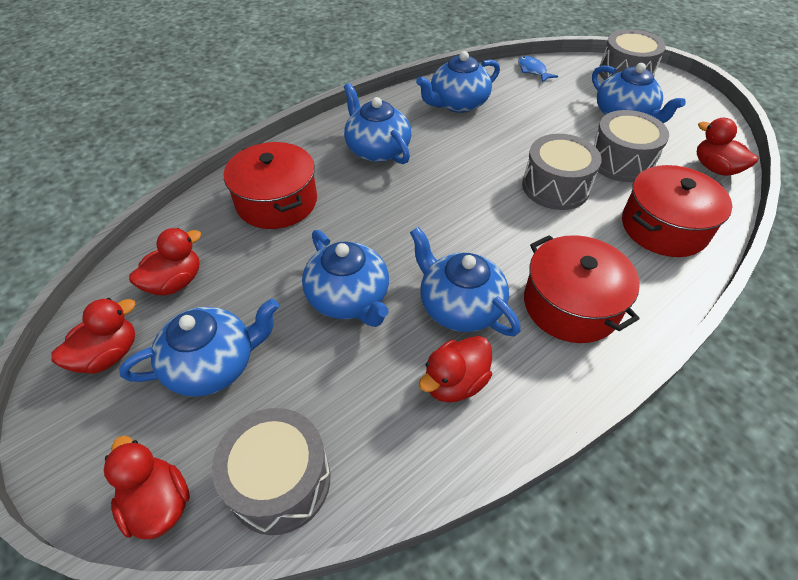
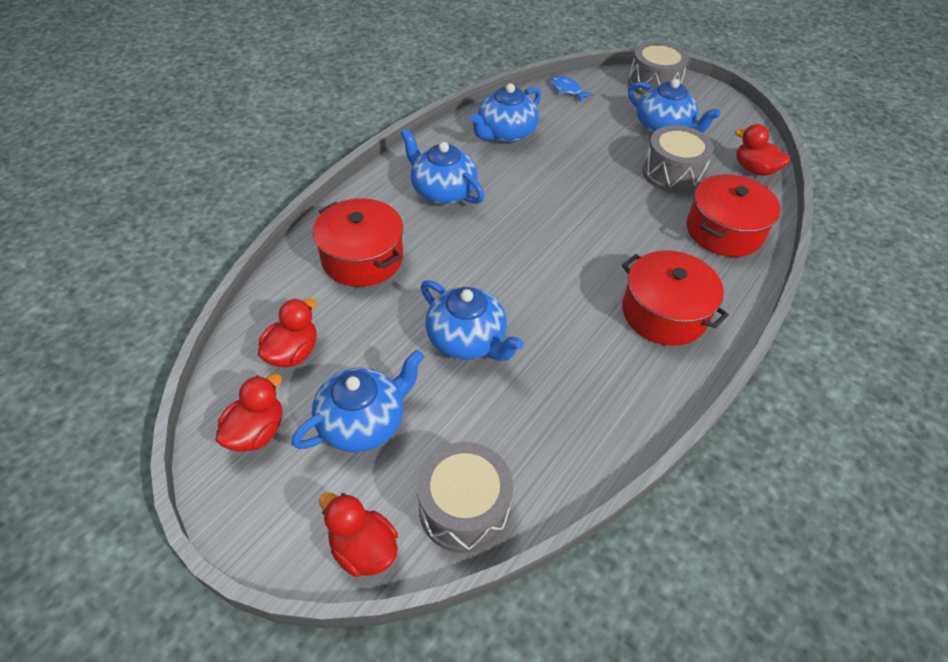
camera: 15 degrees left, 0 degrees up
blue teapot [410,227,521,336] -> none
red duck [419,336,492,403] -> none
grey drum [522,134,602,210] -> none

